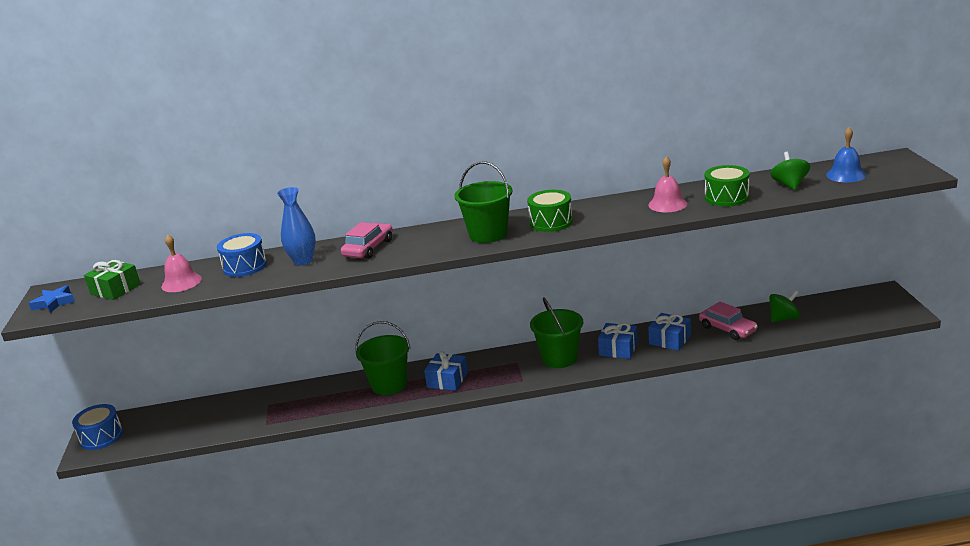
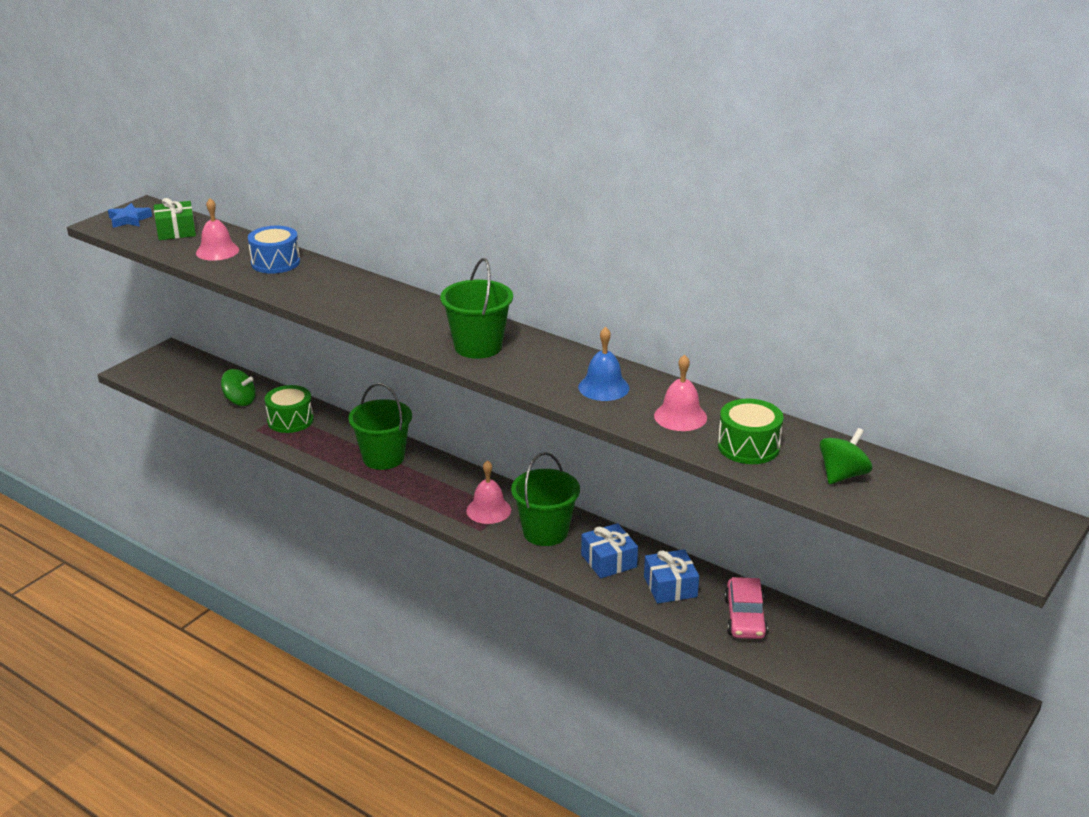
camera: 40 degrees right, 5 degrees up
blue drum [72,404,123,450] -> none
blue vase [277,187,316,265] -> none
pink car [341,222,393,259] -> none
blue gift [424,351,468,391] -> none
green drum [527,190,573,232] -> green drum moved to [265,385,314,433]
green spinning top [769,290,800,322] -> green spinning top moved to [221,369,256,406]
blue bell [826,127,866,183] -> blue bell moved to [578,327,629,401]
none -> pink bell [466,460,511,524]

